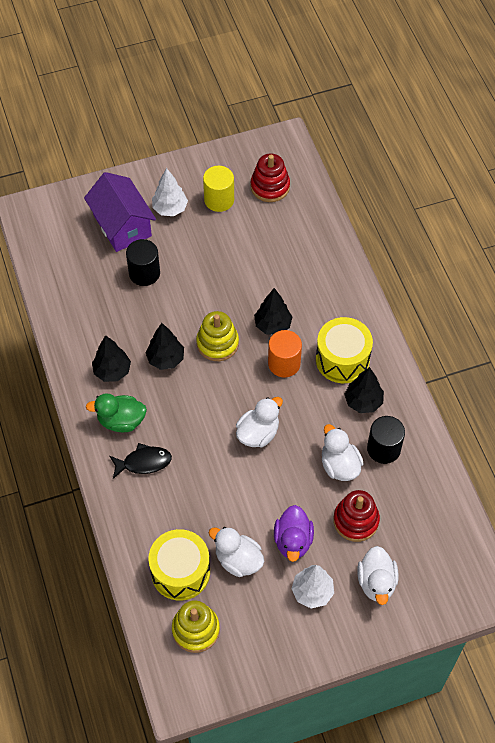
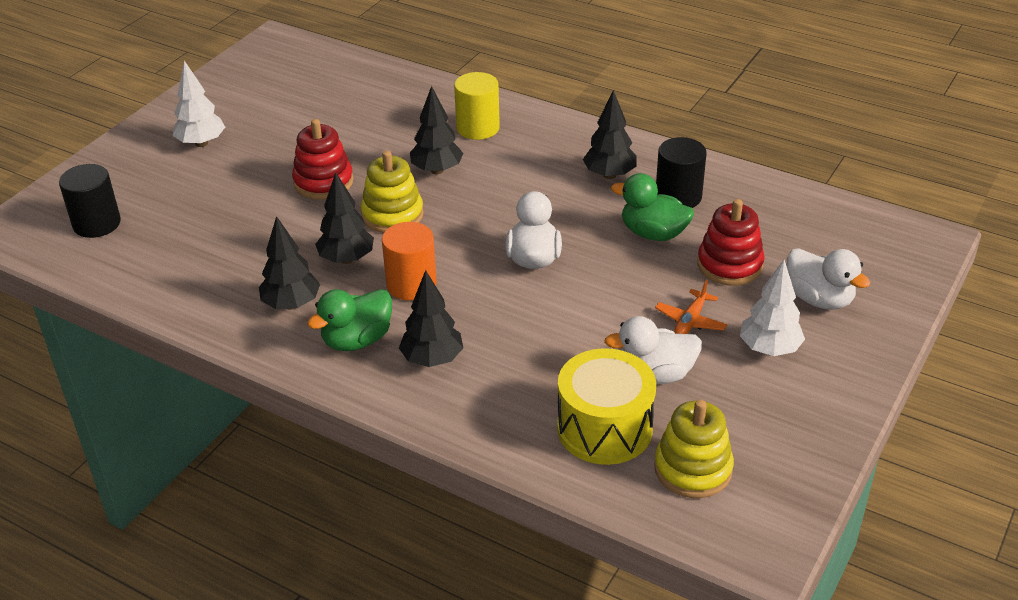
camera: 40 degrees left, 20 degrees down
purple house [84,172,156,252] -> none
black fish [110,443,172,479] -> black tree [399,270,463,367]
black cylinder [126,239,160,286] -> black cylinder moved to [59,164,121,238]
yellow cylinder [203,166,234,212] -> yellow cylinder moved to [454,72,500,140]
red stacking toy [251,154,290,202] -> red stacking toy moved to [292,119,353,199]
orange cylinder [268,330,302,377] -> orange cylinder moved to [382,222,437,301]
purple duck [274,505,314,562] -> orange plane [655,280,727,334]
yellow drum [316,317,373,383] -> none
white duck [322,424,364,481] -> green duck [611,173,694,241]

